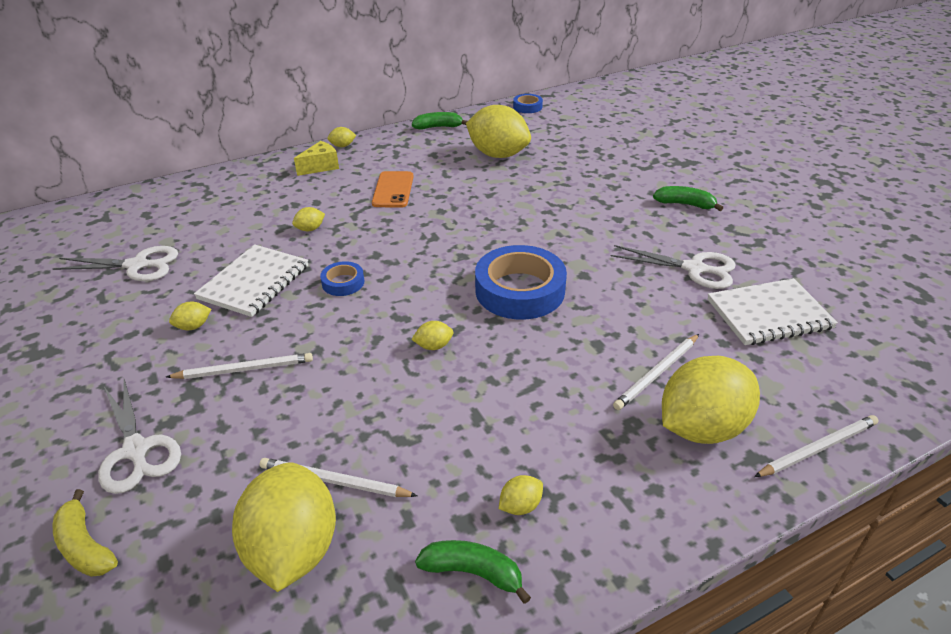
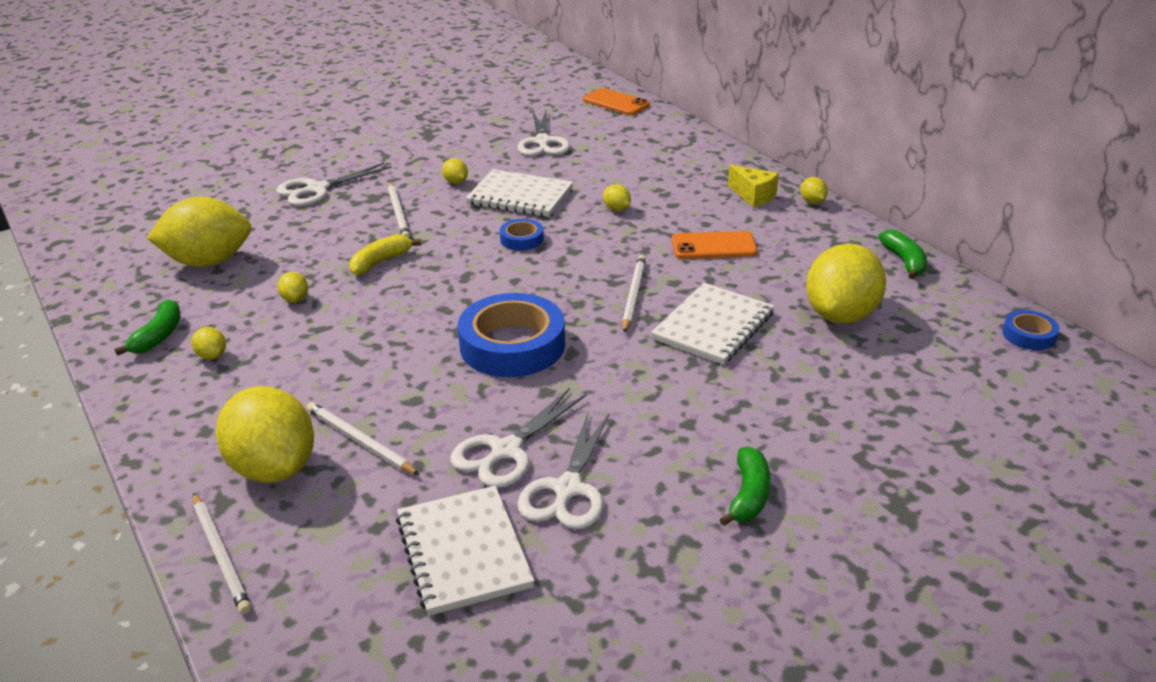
camera: 85 degrees right, 5 degrees down
yellow banana [53,489,118,577] -> yellow banana moved to [350,235,421,275]
white pencil [260,458,417,497] -> white pencil moved to [622,255,646,333]
yellow lemon [411,321,453,350] -> yellow lemon moved to [277,272,308,303]
none -> white scissors [451,388,587,488]
none -> orange phone [583,88,650,115]
none -> white notebook [651,283,774,365]

